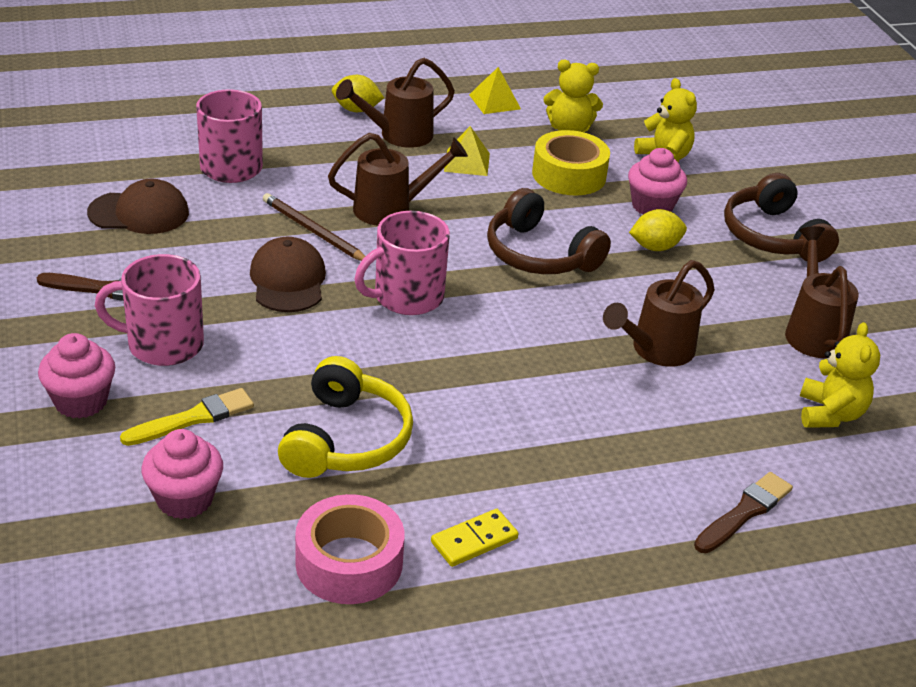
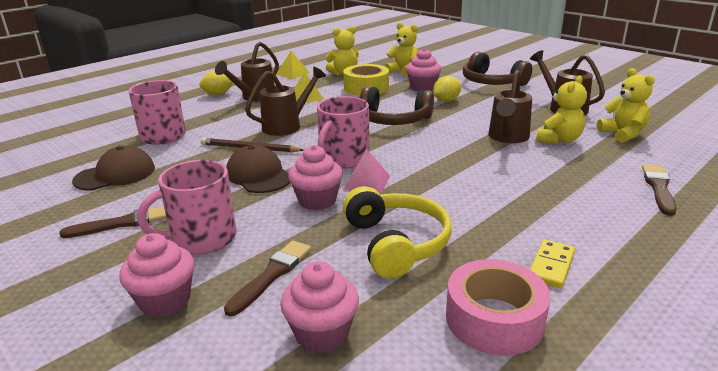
camera: 25 degrees left, 10 degrees down
yellow brush [120,388,254,446] -> brown brush [224,240,311,316]
none -> pink cupcake [288,145,343,210]
none -> pink pyramid [344,149,390,194]
none -> yellow teddy bear [536,75,587,144]

